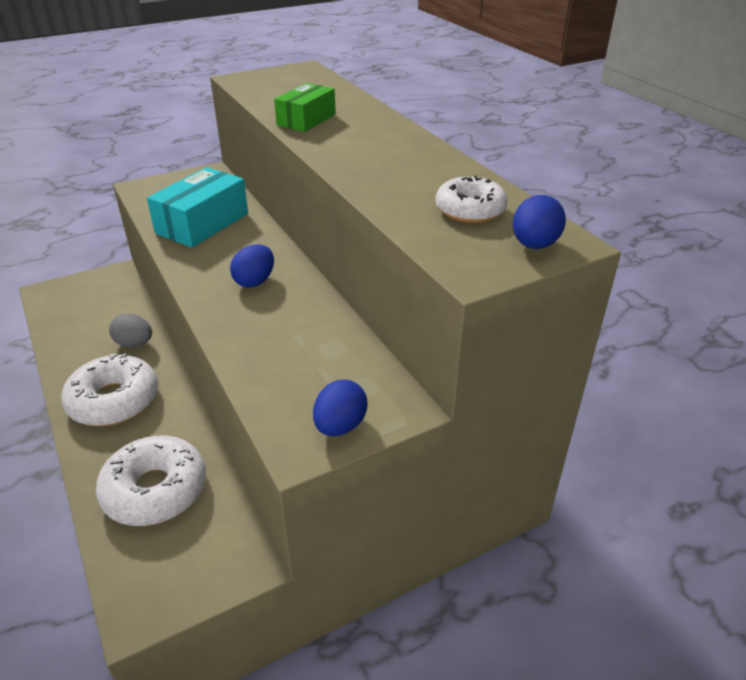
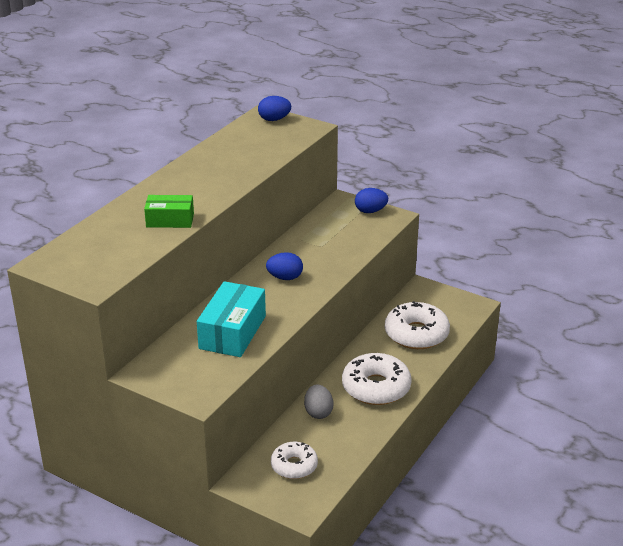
camera: 120 degrees left, 5 degrees down
turquoise box [147,167,248,248] -> turquoise box turned 75 degrees counterclockwise [197,281,266,357]
white donut [436,176,508,223] -> white donut moved to [271,442,318,479]

